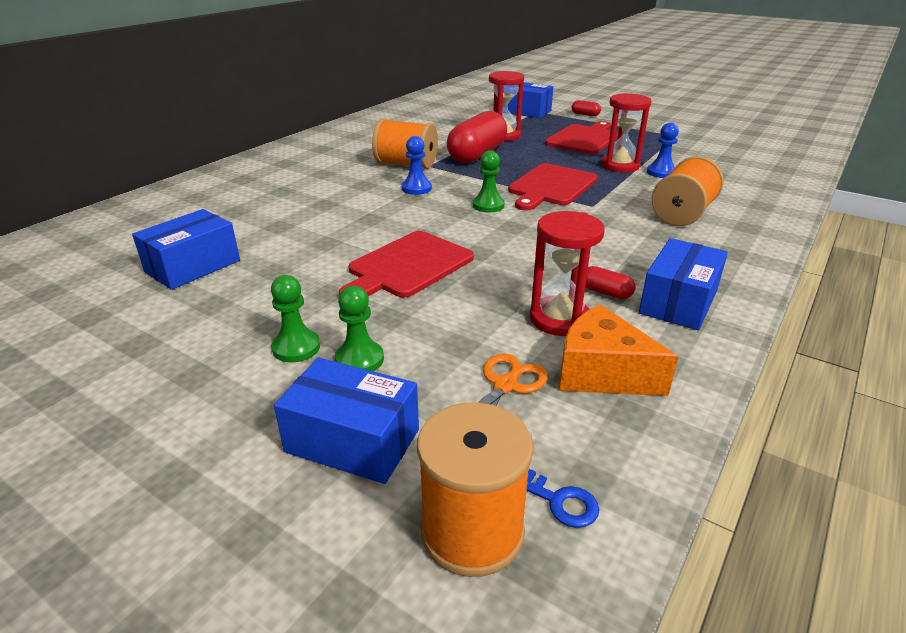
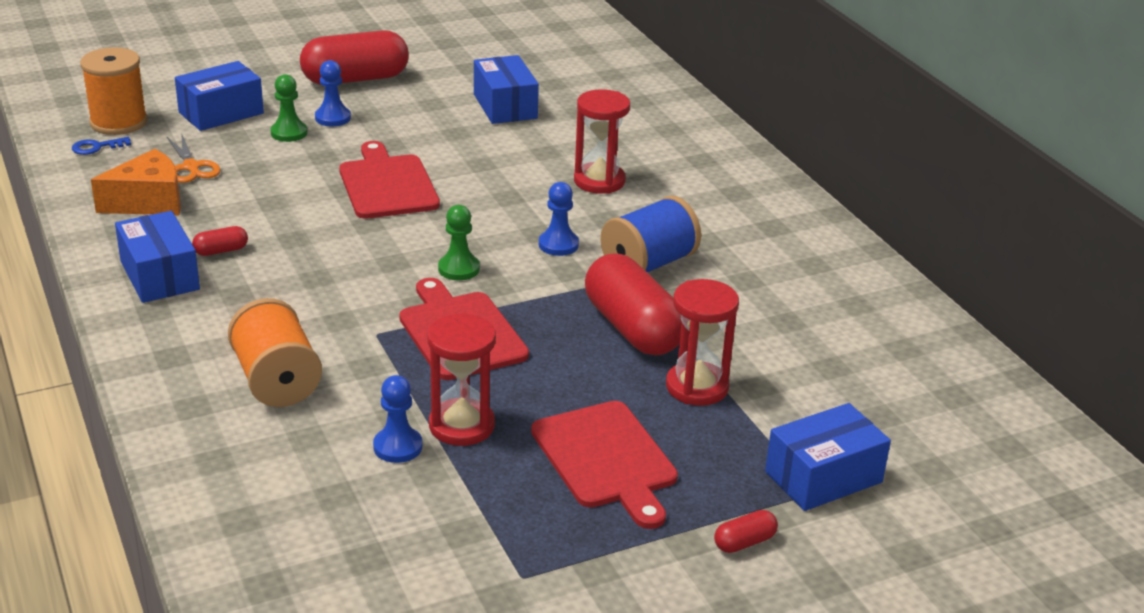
camera: 120 degrees right, 0 degrees up
green pawn [271,275,320,362] -> blue pawn [315,60,351,126]
orange spool [372,119,438,169] -> blue spool [601,196,701,273]
red hourglass [530,211,605,336] -> red hourglass moved to [574,89,630,194]
none -> red capsule [300,30,409,85]

